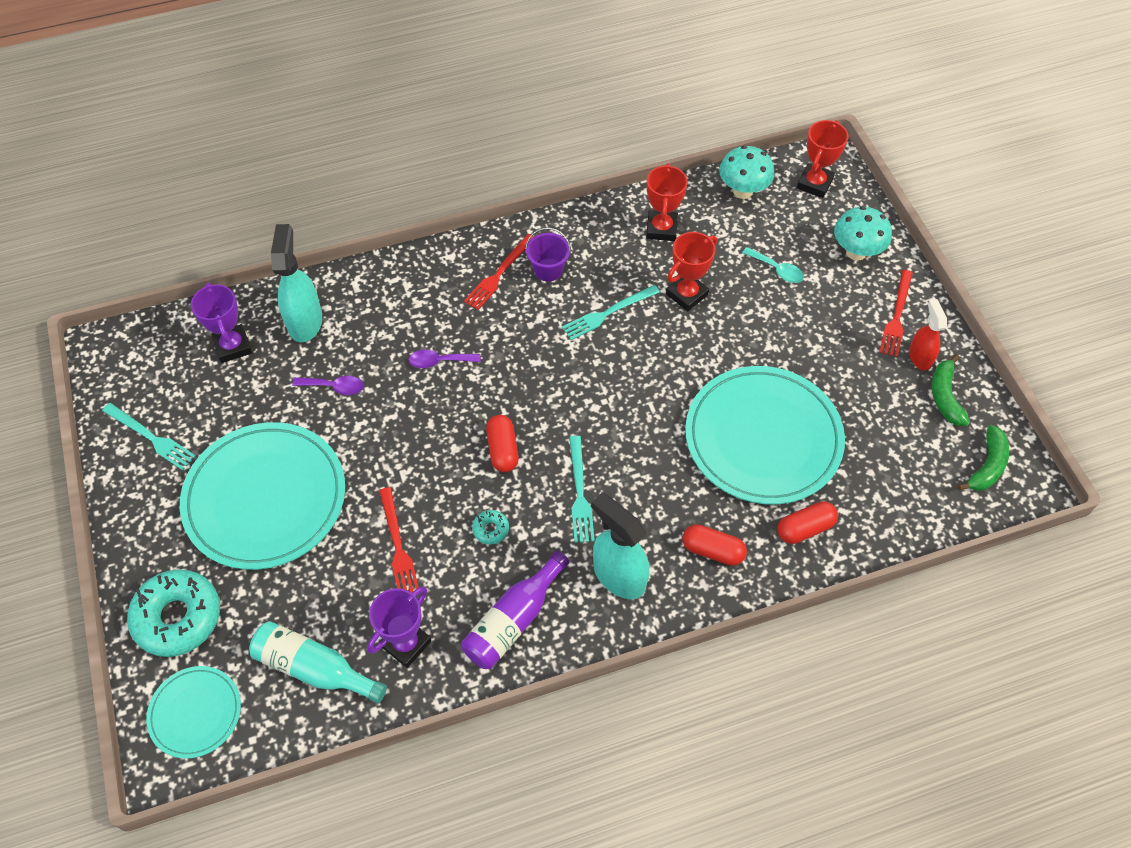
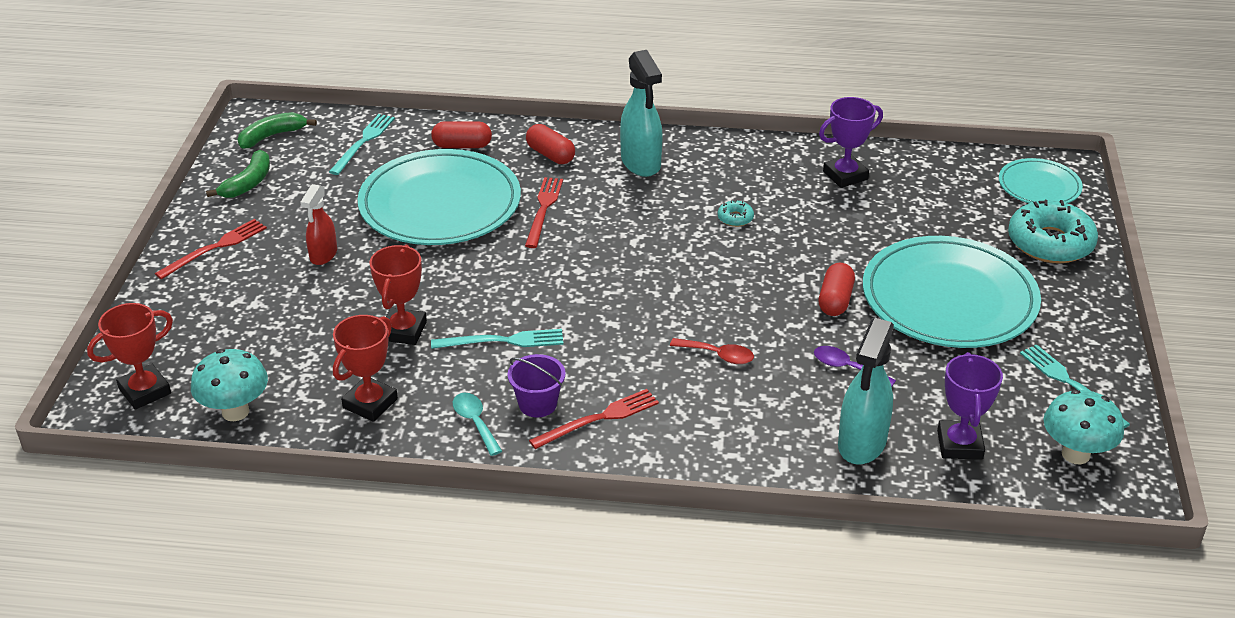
camera: 155 degrees left, 20 degrees down
turquoise bottle [249,621,387,704] -> none
red fork [379,487,419,593] -> red fork moved to [525,177,563,248]
purple spoon [408,350,480,368] -> red spoon [670,338,754,364]
purple bottle [461,551,569,669] -> none
red capsule [486,415,518,472] -> red capsule moved to [819,263,855,316]
turquoise fork [569,436,595,543] -> turquoise fork moved to [329,114,395,175]
red trophy [666,232,717,311] -> red trophy turned 60 degrees counterclockwise [370,245,427,345]
turquoise spoon [742,247,804,283] -> turquoise spoon moved to [453,393,502,456]
turquoise mushroom [834,206,892,261] -> turquoise mushroom moved to [1043,390,1124,464]
red spray bottle [909,299,947,370] -> red spray bottle moved to [300,184,337,265]

